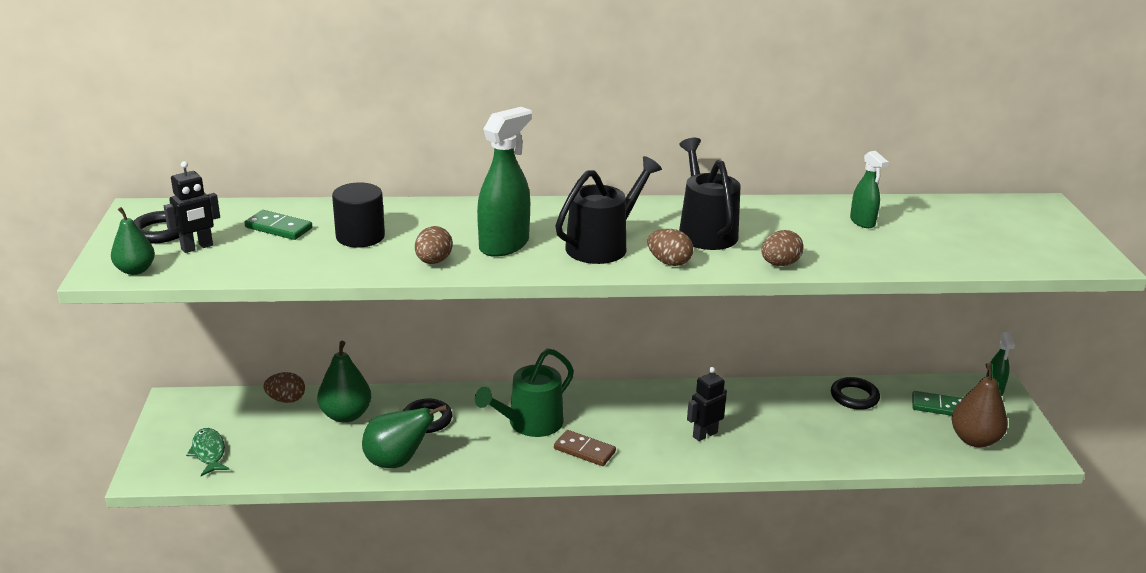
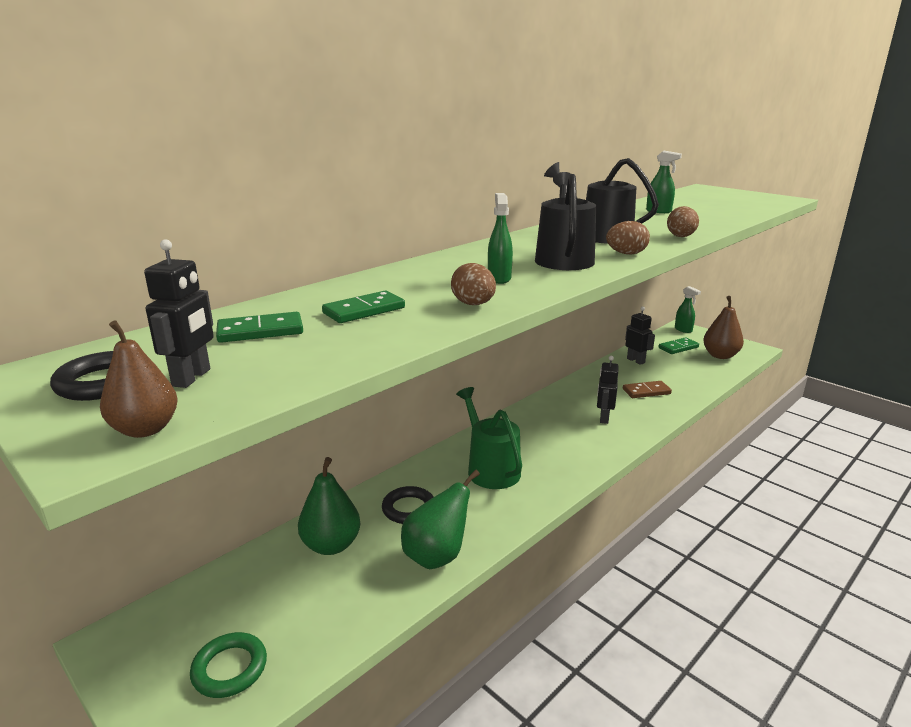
camera: 40 degrees left, 5 degrees down
green pear [111,207,155,275] -> brown pear [100,320,177,438]
green fish [186,428,230,476] -> green ring [190,632,267,698]
brown egg [263,372,305,403] -> none
black cylinder [332,182,385,248] -> green domino [322,291,405,323]
green watering can [475,349,574,437] -> green watering can turned 150 degrees clockwise [456,387,522,489]
green spray bottle [477,107,532,257] -> green spray bottle [488,193,513,284], size x0.57
brown domino [554,430,616,466] -> brown domino moved to [623,381,672,398]
black ring [831,377,880,410] -> black robot [625,306,655,365]

